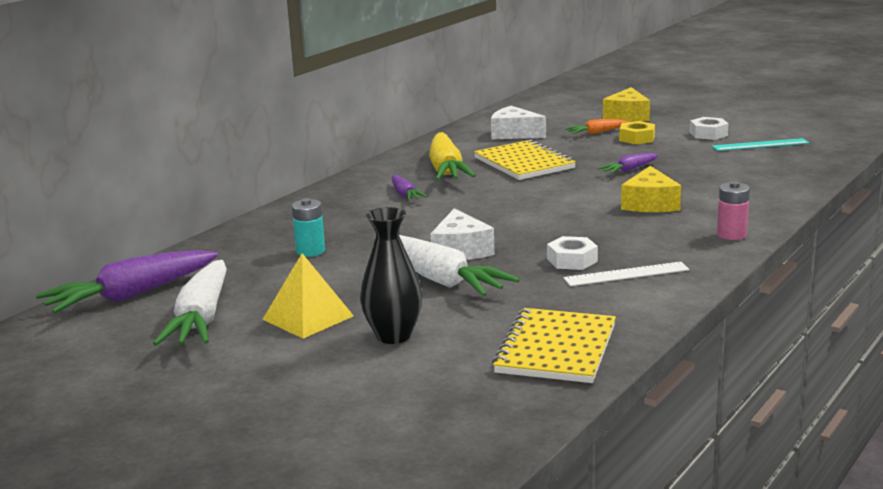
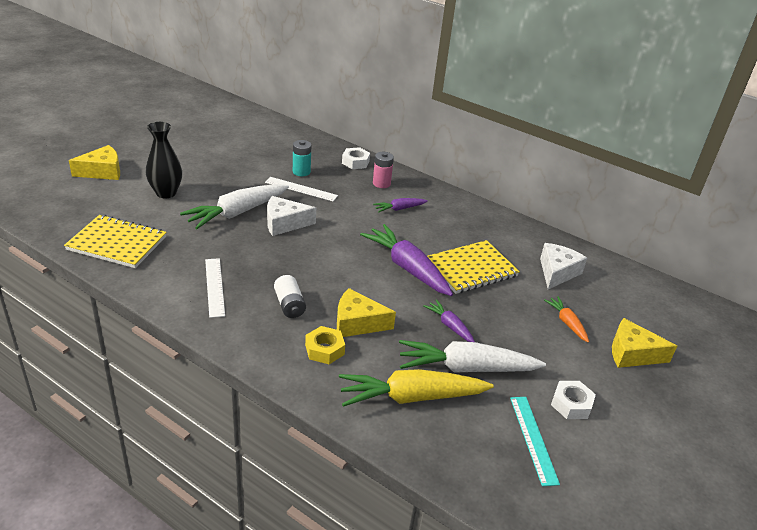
camera: 85 degrees right, 15 degrees up
purple carrot [36,250,218,314] -> purple carrot moved to [360,224,453,296]
white carrot [153,260,227,346] -> white carrot moved to [399,340,546,373]
yellow pyramid [262,253,354,339] -> none
yellow carrot [429,132,476,180] -> yellow carrot moved to [339,369,494,407]
white nut [547,236,598,270] -> white nut moved to [342,147,370,169]
yellow nut [619,121,655,144] -> yellow nut moved to [305,326,345,364]
pink battery [717,181,750,240] -> pink battery moved to [373,152,394,188]
none -> yellow cheese [69,145,120,180]
none -> white ruler [265,177,338,201]
none -> white battery [274,275,306,318]

